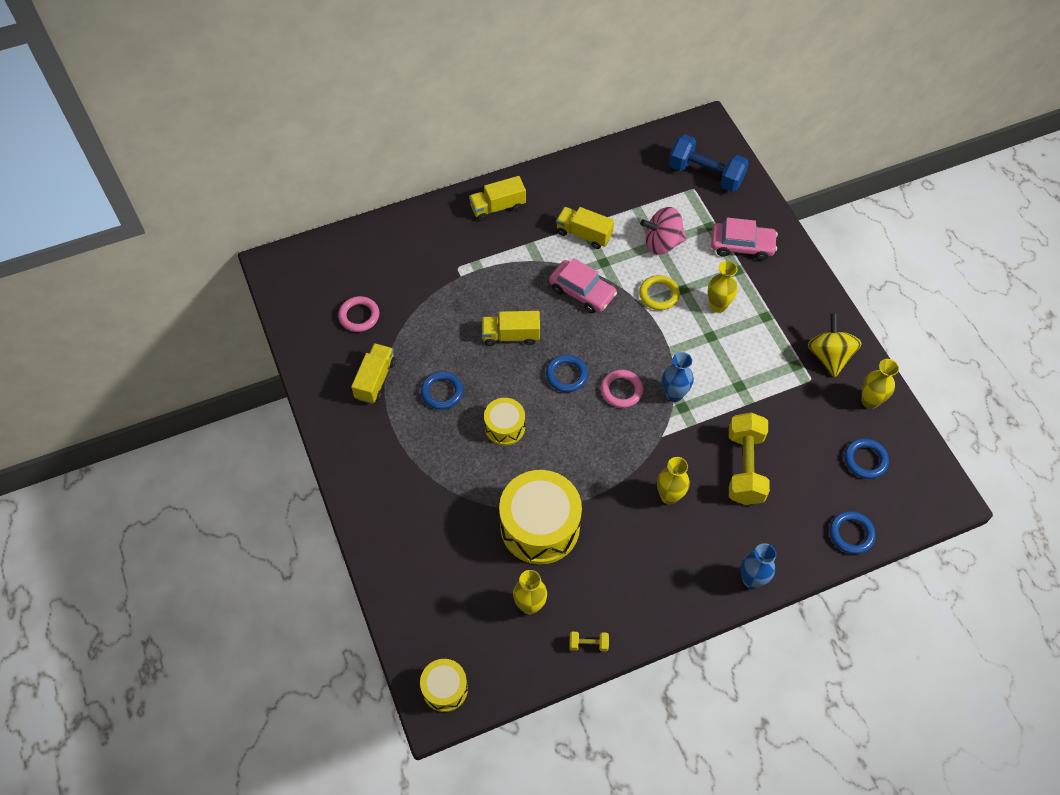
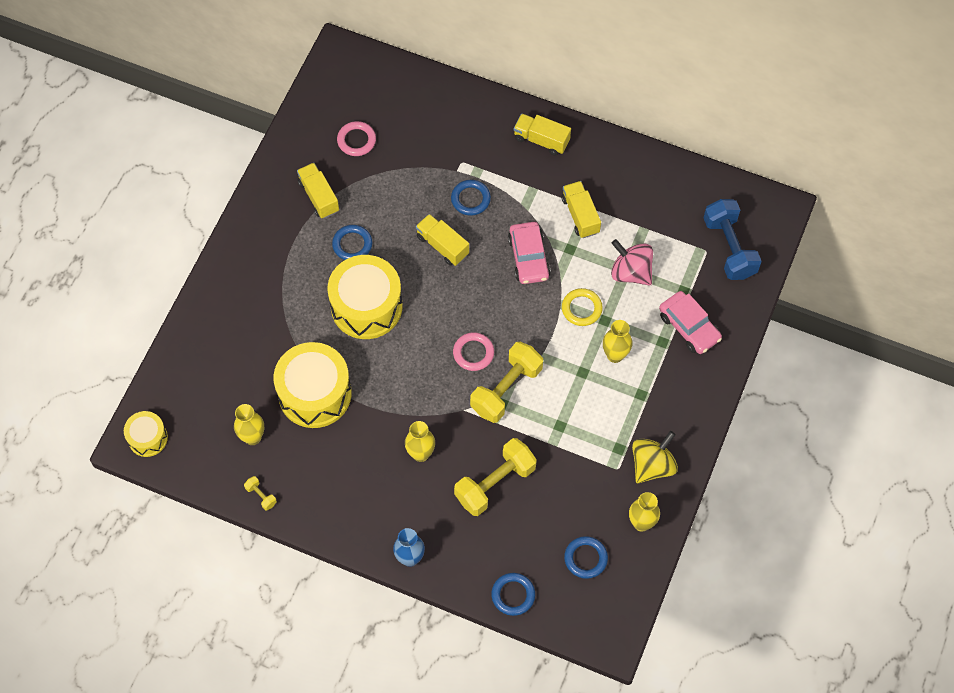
camera: 45 degrees right, 5 degrees up
yellow truck [351,343,396,404] -> yellow truck turned 90 degrees counterclockwise [297,163,339,219]
yellow drum [484,398,525,445] -> yellow drum [327,255,402,339], size x1.88
blue ring [546,355,588,392] -> blue ring moved to [451,180,491,216]
blue vase [662,352,694,402] -> yellow dumbbell [470,342,543,423]

